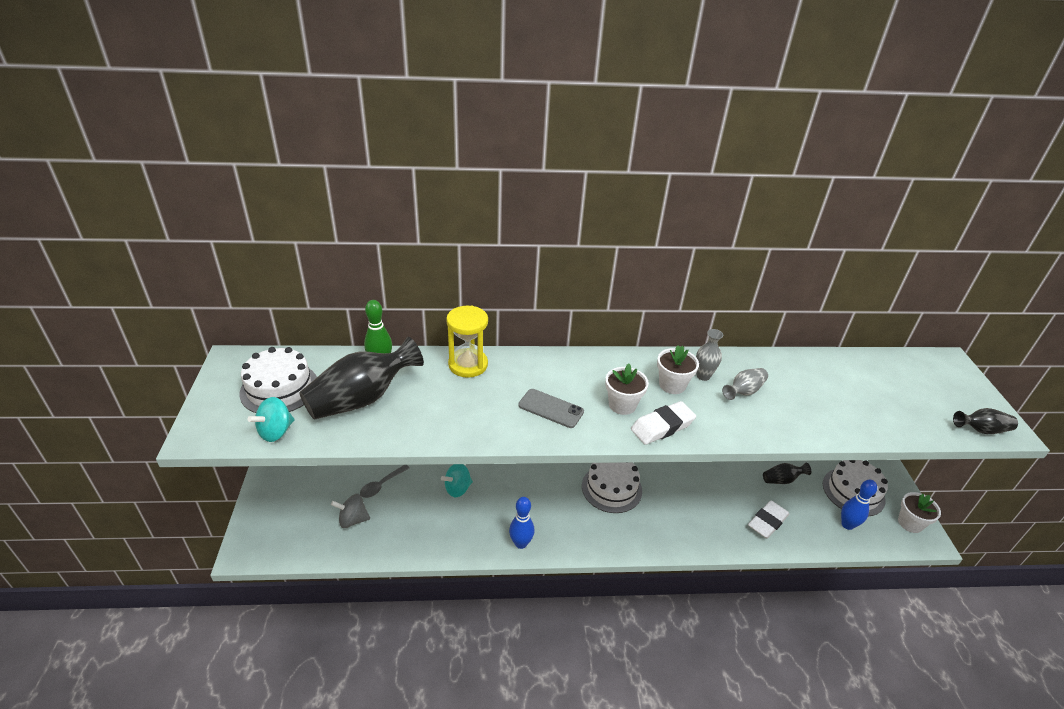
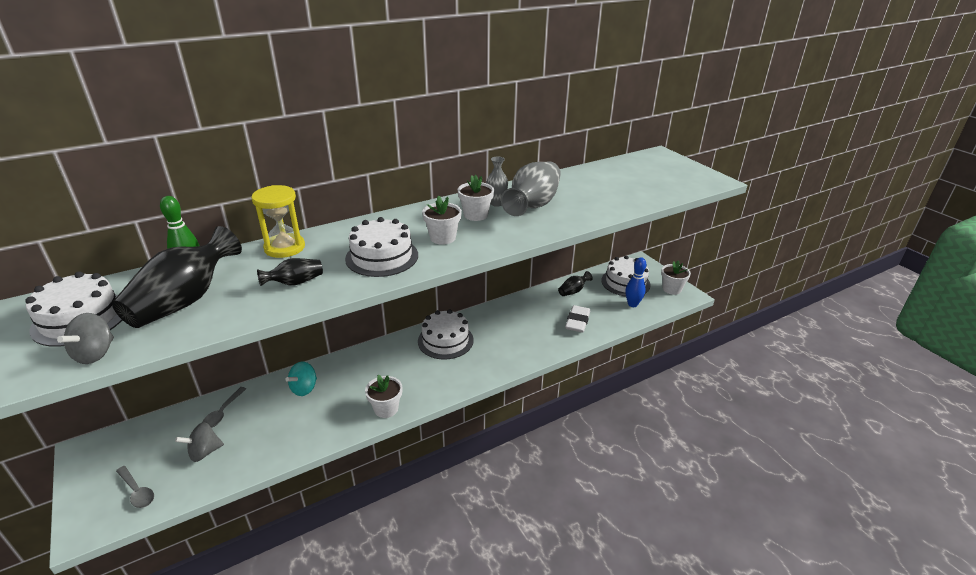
camera: 25 degrees left, 5 degrees down
turquoise spinning top [248,397,295,442] -> grey spinning top [57,313,114,364]
blue bowling pin [509,497,534,549] -> white flower pot [365,375,402,418]
grey phone [518,389,584,428] -> white cake [345,217,418,277]
white eraser [631,401,696,445] -> none
grey vase [722,368,768,400] -> grey vase [501,161,561,216], size x2.03
black vase [953,408,1018,434] -> black vase moved to [257,258,323,286]
none -> grey spoon [116,466,154,508]

